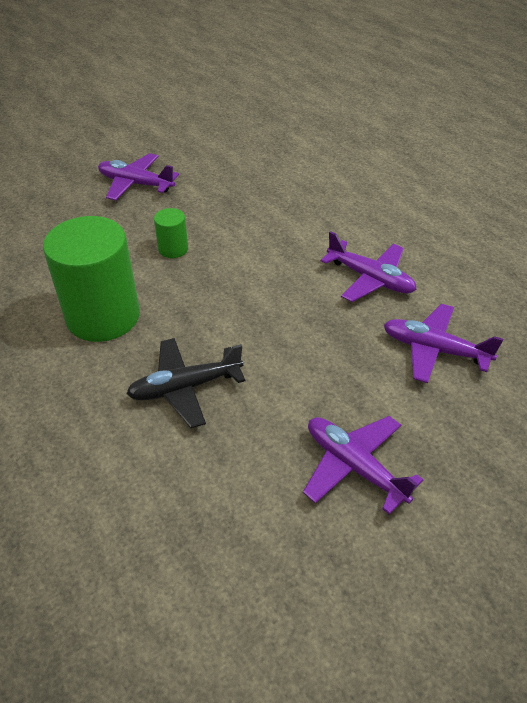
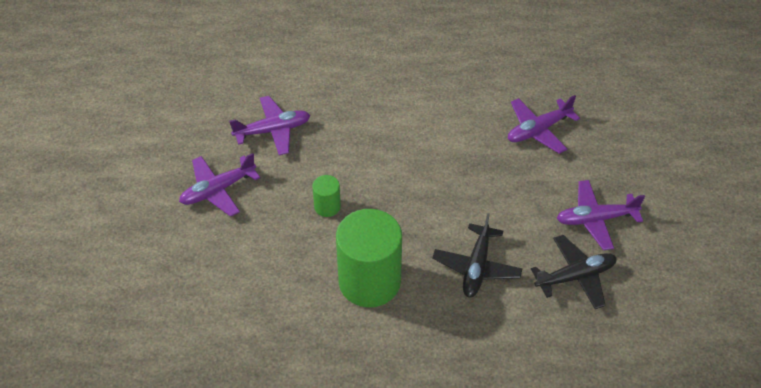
camera: 55 degrees left, 5 degrees up
purple plane [321,231,417,302] -> purple plane moved to [229,96,310,155]
none -> black plane [531,235,617,309]

